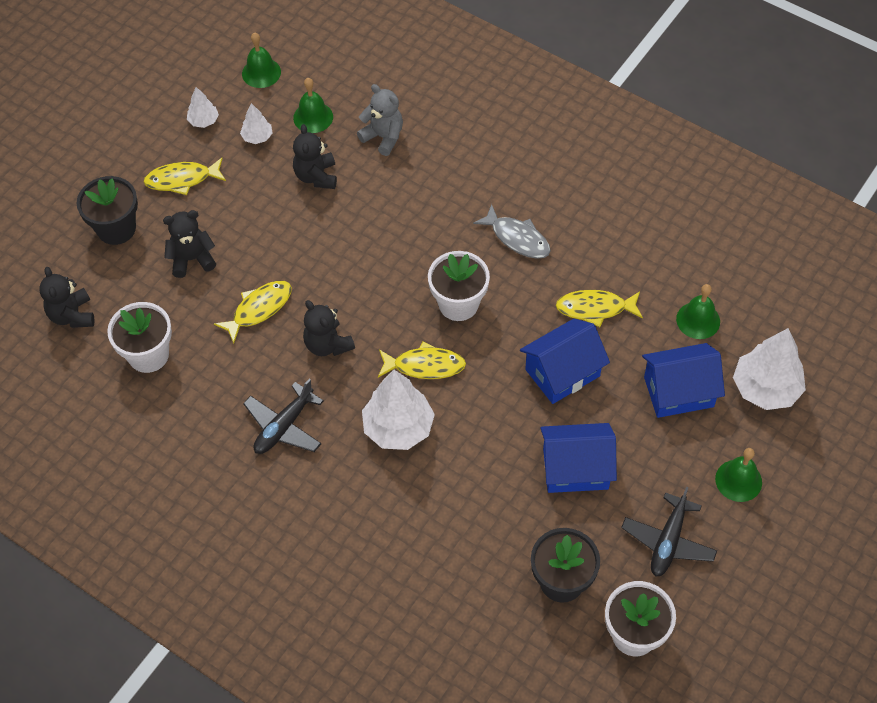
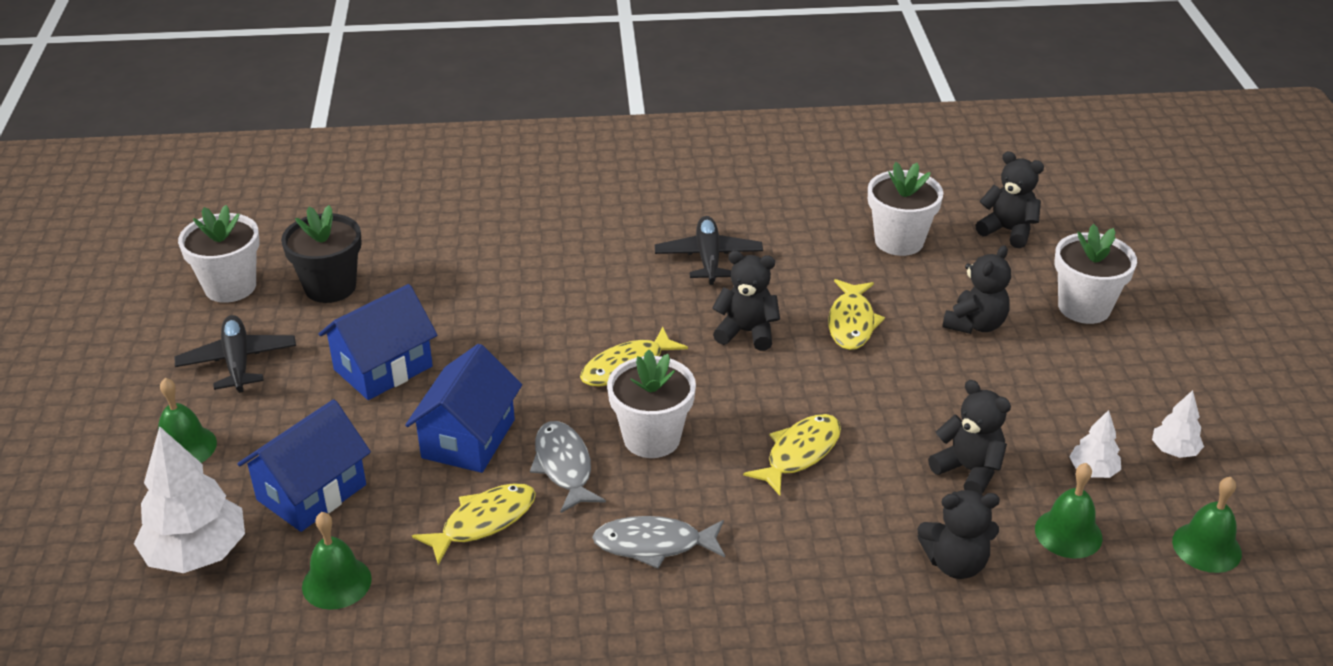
camera: 140 degrees right, 20 degrees down
black flower pot [76,176,138,245] -> white flower pot [1054,224,1137,324]
yellow fish [144,158,226,195] -> yellow fish moved to [743,414,841,496]
grey teddy bear [357,84,403,156] -> black teddy bear [917,490,1000,579]
white tree [362,370,435,450] -> none
none -> grey fish [530,421,606,513]

